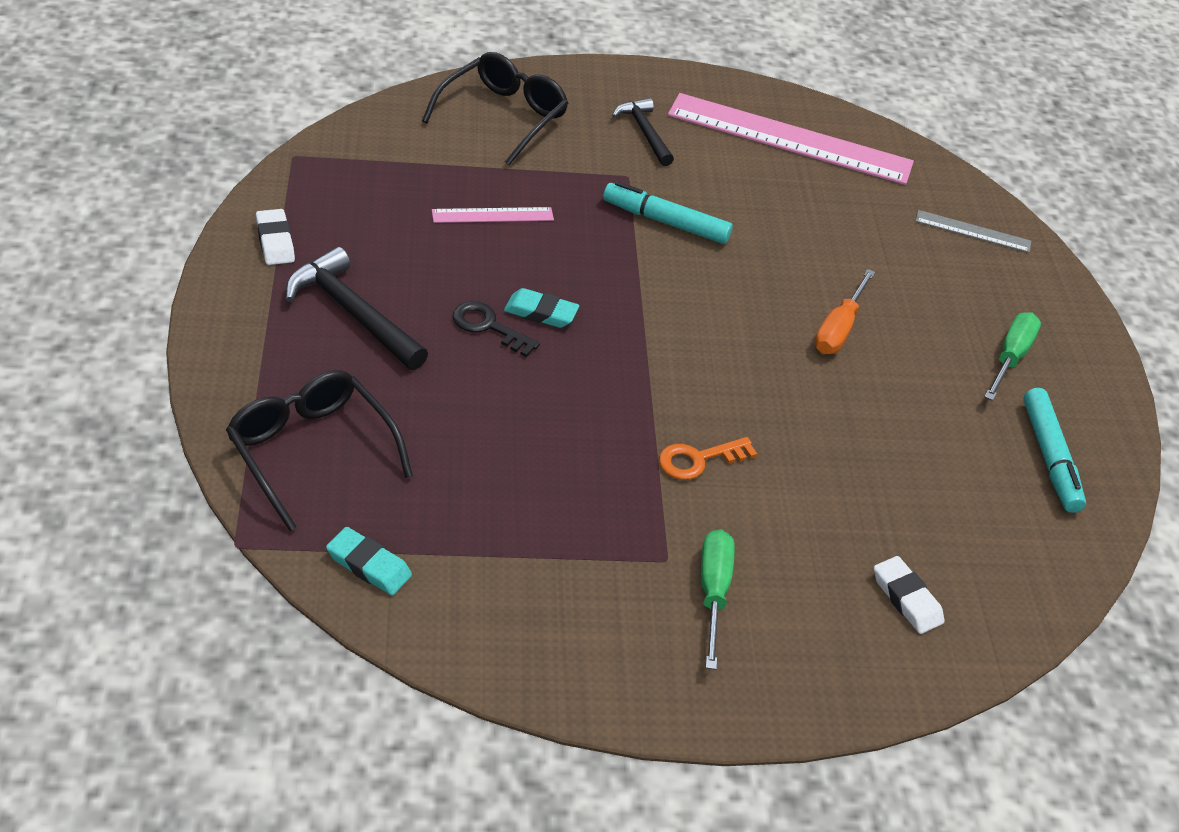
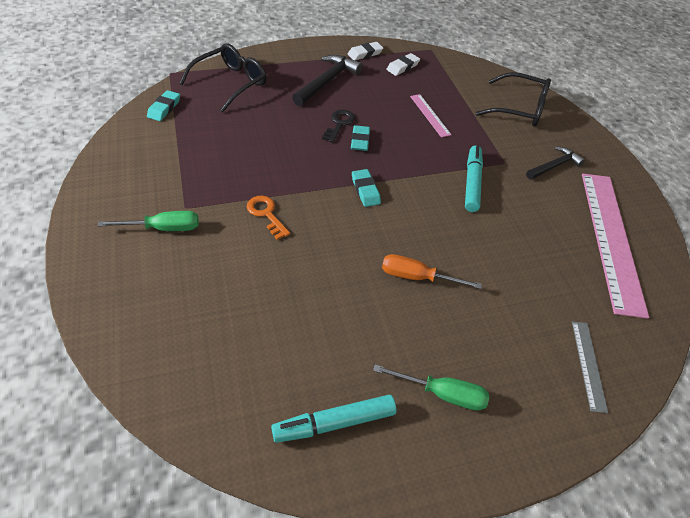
camera: 80 degrees right, 5 degrees up
white eraser [874,556,944,634] -> white eraser moved to [386,53,420,76]
none -> turquoise eraser [352,169,381,207]

